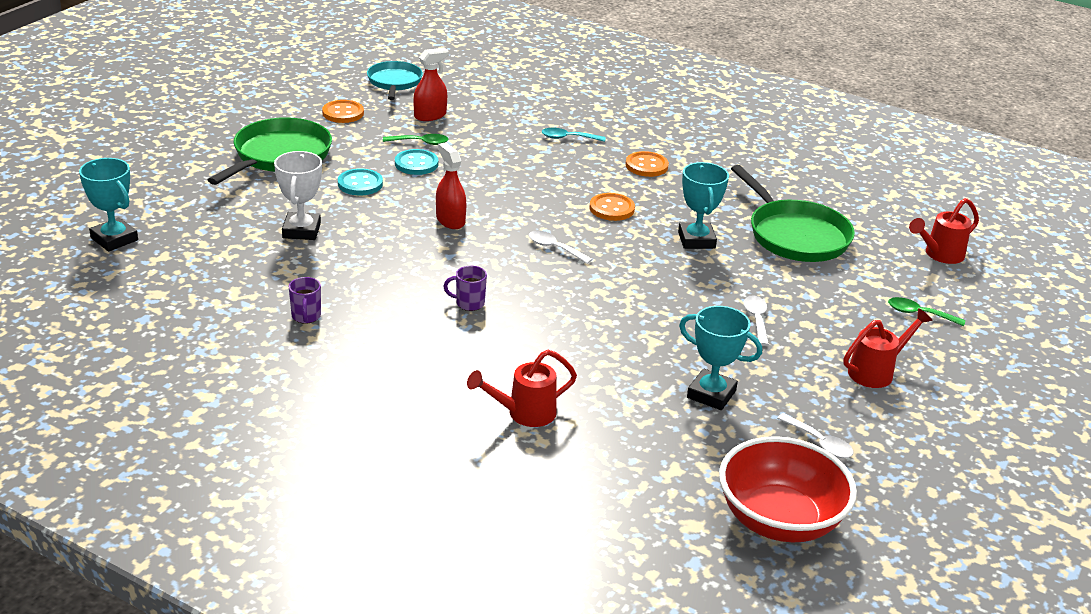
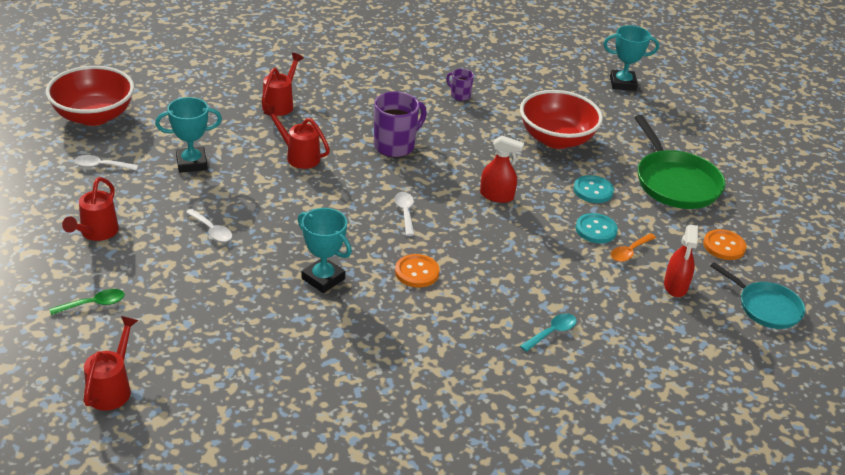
camera: 135 degrees right, 5 degrees up
white trophy [274,151,322,240] -> red bowl [520,90,603,149]
green spoon [383,134,449,145] -> orange spoon [611,233,656,262]
purple mug [443,266,487,311] -> purple mug [374,92,427,157], size x1.90
white spoon [529,230,592,264] -> white spoon turned 90 degrees counterclockwise [394,192,415,236]
orange button [625,151,669,177] -> none
green pan [731,165,855,262] -> none
none -> red watering can [263,106,330,169]

